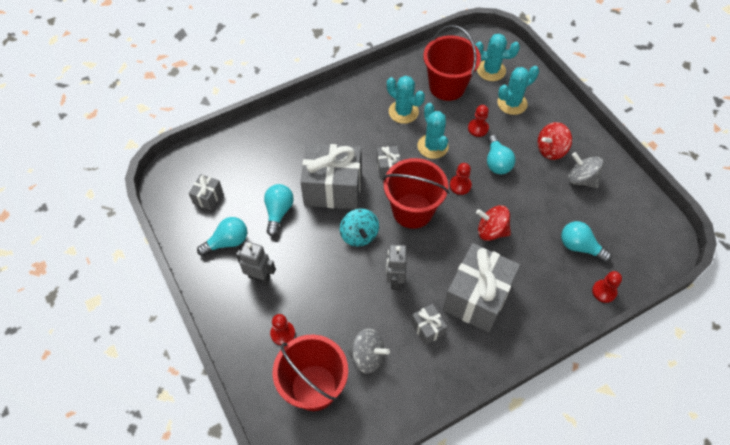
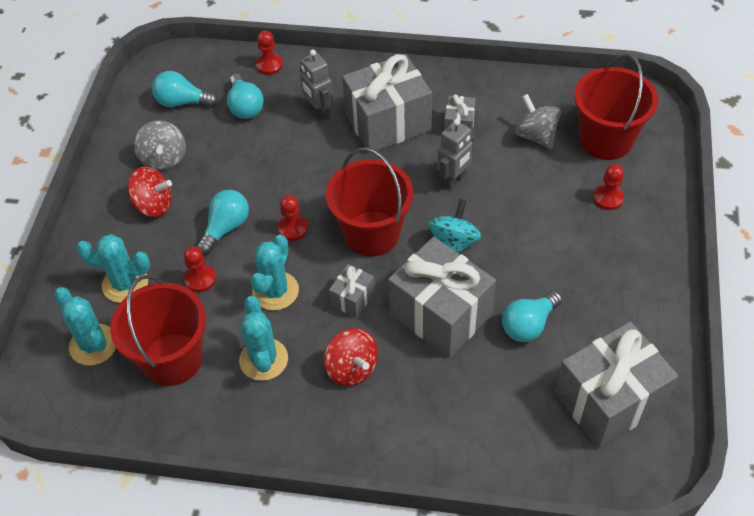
camera: 140 degrees left, 5 degrees down
grey gift [189,174,223,210] -> grey gift [555,322,679,448], size x2.18
turquoise light bulb [197,217,247,256] -> turquoise light bulb moved to [152,71,218,107]
grey robot [236,241,276,284] -> grey robot moved to [300,50,333,121]
red spinning top [476,205,511,241] -> red spinning top moved to [324,328,378,386]

